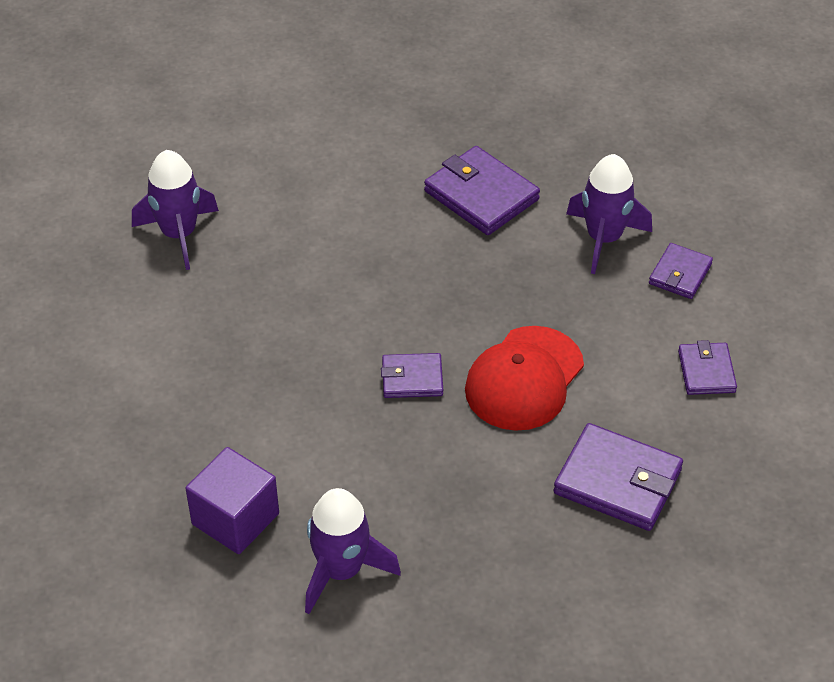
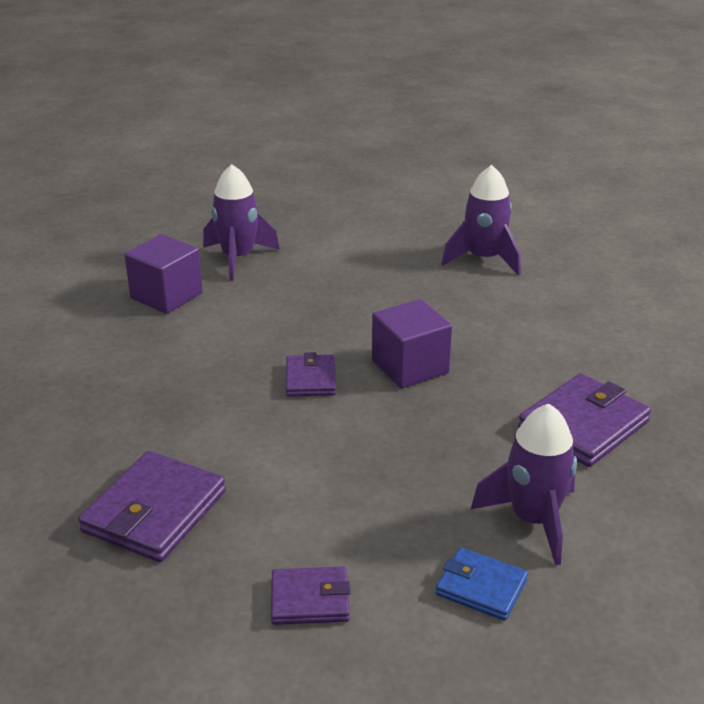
camera: 90 degrees right, 15 degrees down
purple rocket [305,488,401,614] -> purple rocket moved to [203,164,280,281]
red cap [465,326,584,431] -> none
purple wallet [649,243,713,299] -> blue wallet [436,547,528,621]
none -> purple cube [372,299,452,389]

